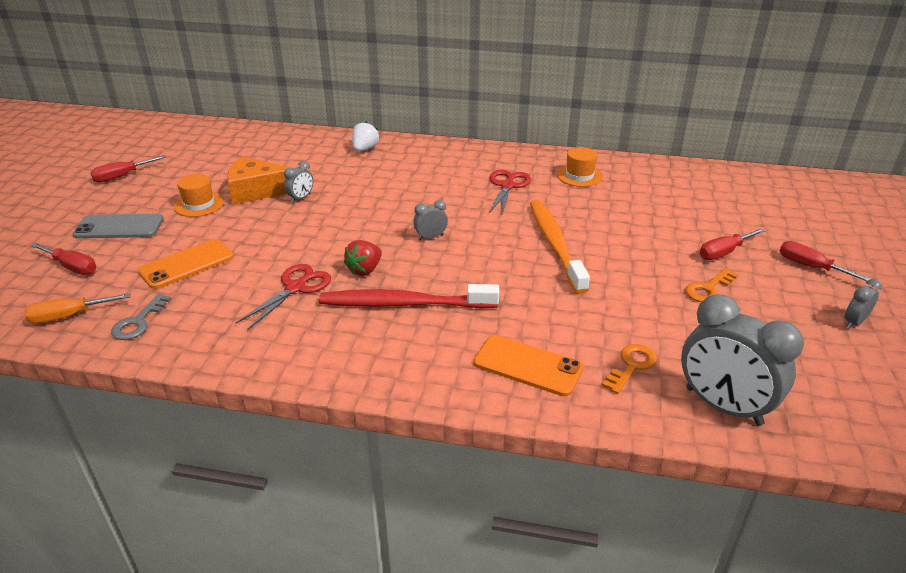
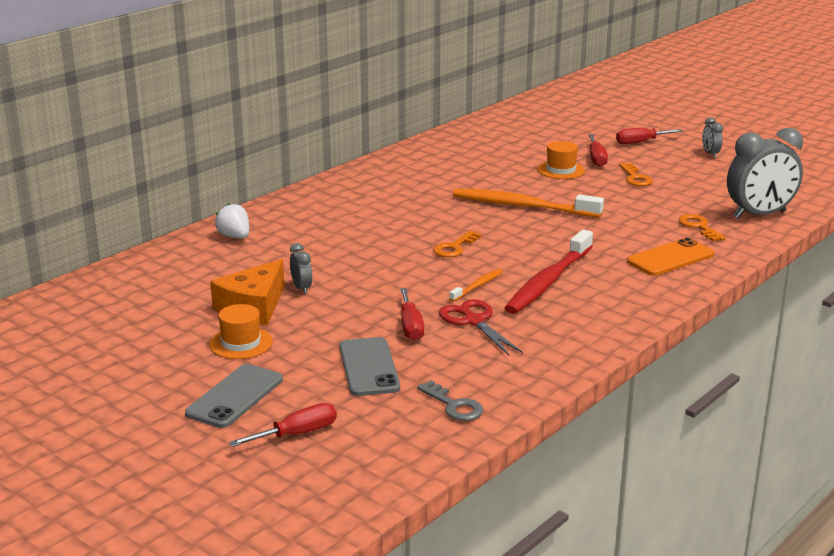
camera: 60 degrees left, 10 degrees down
orange screwdriver [24,293,130,323] -> none
red screwdriver [91,155,166,182] -> red screwdriver moved to [400,288,424,340]
orange phone [138,239,234,289] -> grey phone [340,337,400,396]
red strawberry [344,240,382,276] -> orange toothbrush [449,269,503,302]
grey clock [413,200,448,240] -> orange key [433,231,482,257]
red scissors [489,170,531,216] -> none
orange hat [557,147,603,187] -> orange hat moved to [537,141,585,179]

